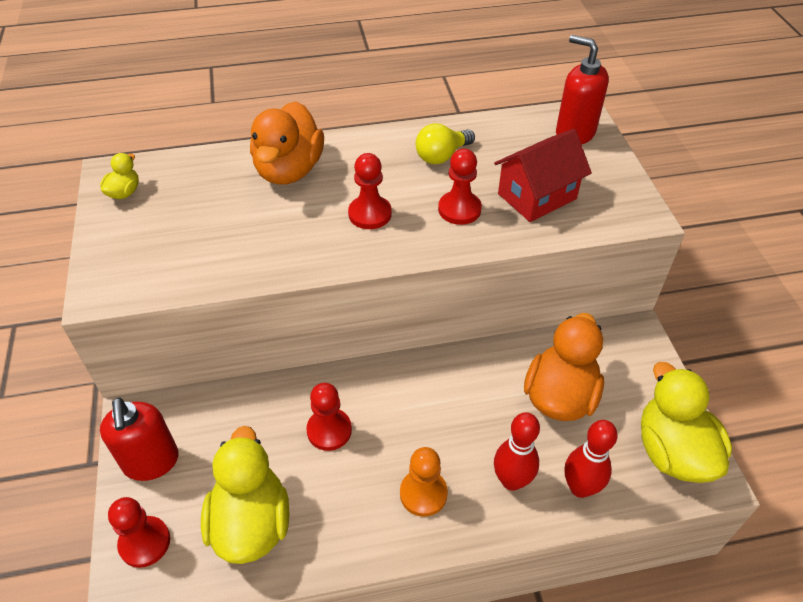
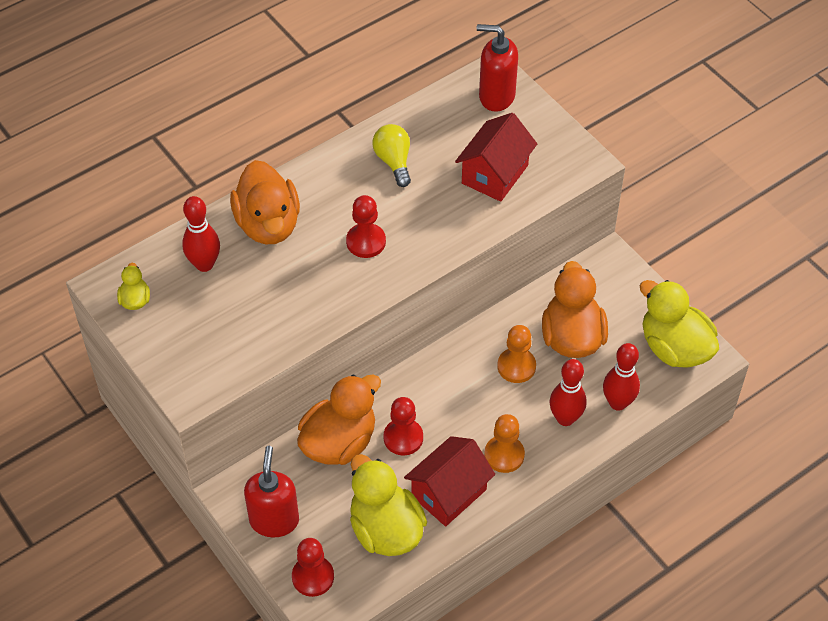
camera: 25 degrees left, 5 degrees up
red soap dispenser [100,397,179,481] -> red soap dispenser turned 135 degrees counterclockwise [244,446,299,537]
yellow light bulb [416,123,475,164] -> yellow light bulb turned 135 degrees clockwise [372,124,411,187]
red pawn [438,149,482,225] -> none
none -> red bowling pin [182,196,220,272]
none -> orange duck [297,374,381,465]
none -> red house [404,436,495,526]
none -> orange pawn [497,325,536,383]

